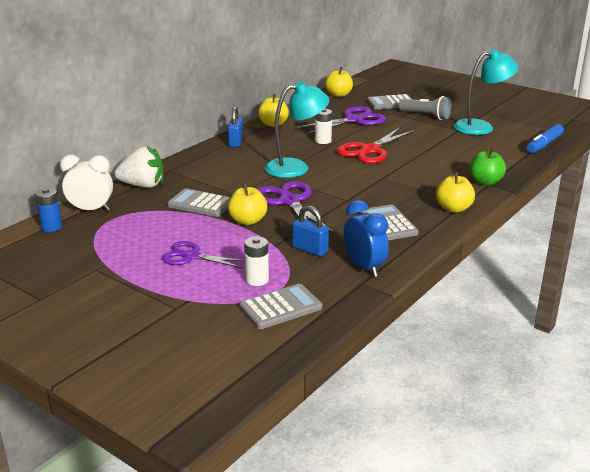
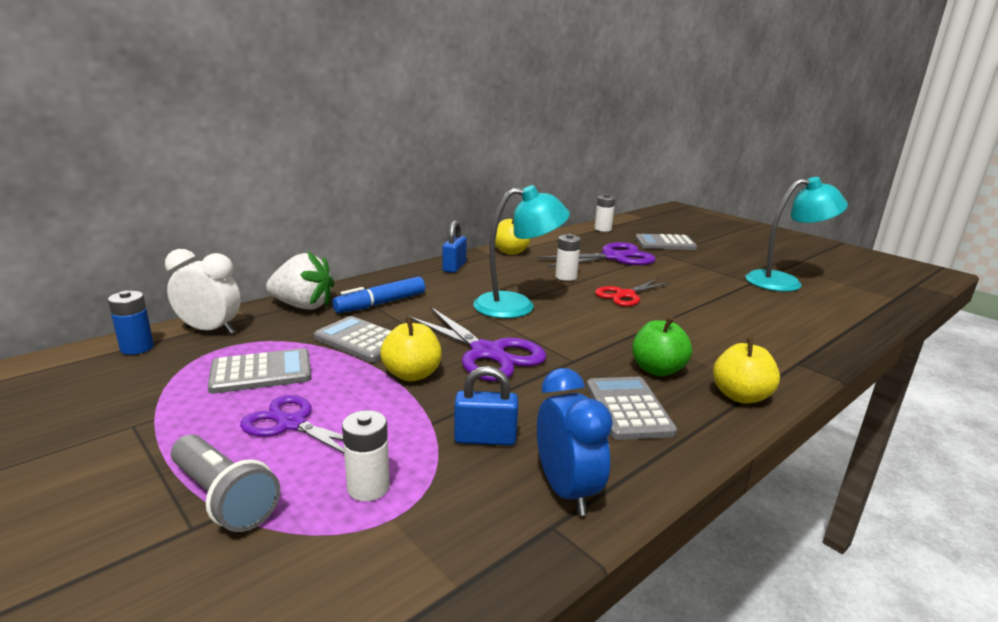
camera: 10 degrees right, 5 degrees down
grey calculator [239,284,322,329] -> grey calculator moved to [208,348,311,394]
purple scissors [257,181,334,233] -> purple scissors turned 150 degrees clockwise [407,307,546,381]
blue padlock [292,205,329,256] -> blue padlock turned 45 degrees counterclockwise [454,366,518,446]
yellow apple [325,67,353,97] -> white battery [595,194,615,232]
red scissors [337,127,415,164] -> red scissors [595,279,670,306], size x0.66
grey flashlight [399,96,452,120] -> grey flashlight moved to [171,434,280,532]
green apple [470,148,506,186] -> green apple moved to [632,317,692,376]
blue marker [527,124,564,153] -> blue marker moved to [333,277,425,313]

